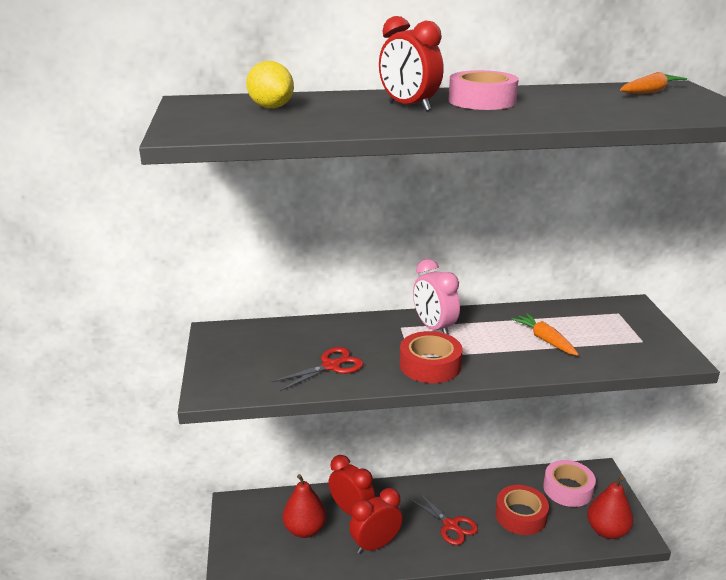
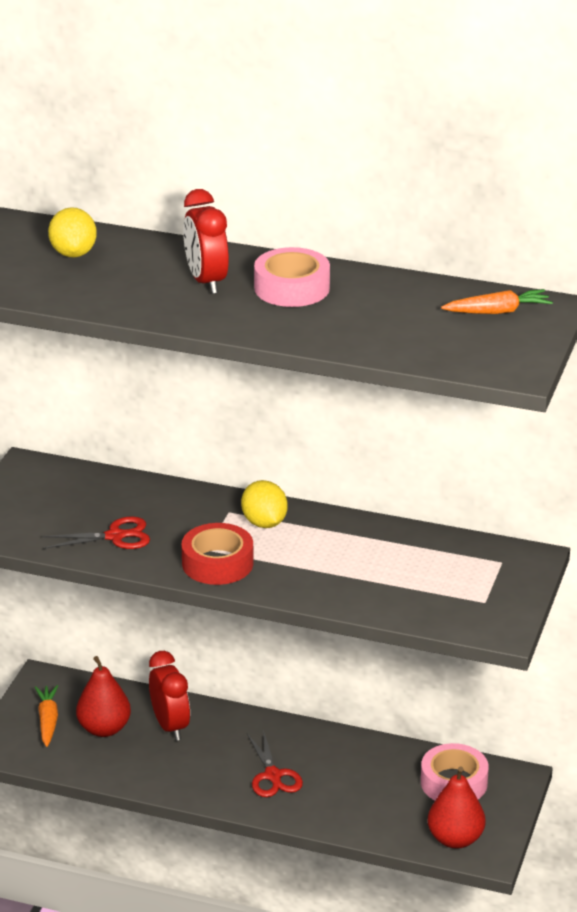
camera: 25 degrees right, 5 degrees up
red clock [349,488,403,554] -> none
pink clock [413,259,460,335] -> yellow lemon [241,480,287,528]
red tape [495,485,549,535] -> none
orange carrot [511,313,579,356] -> orange carrot moved to [35,685,58,747]

